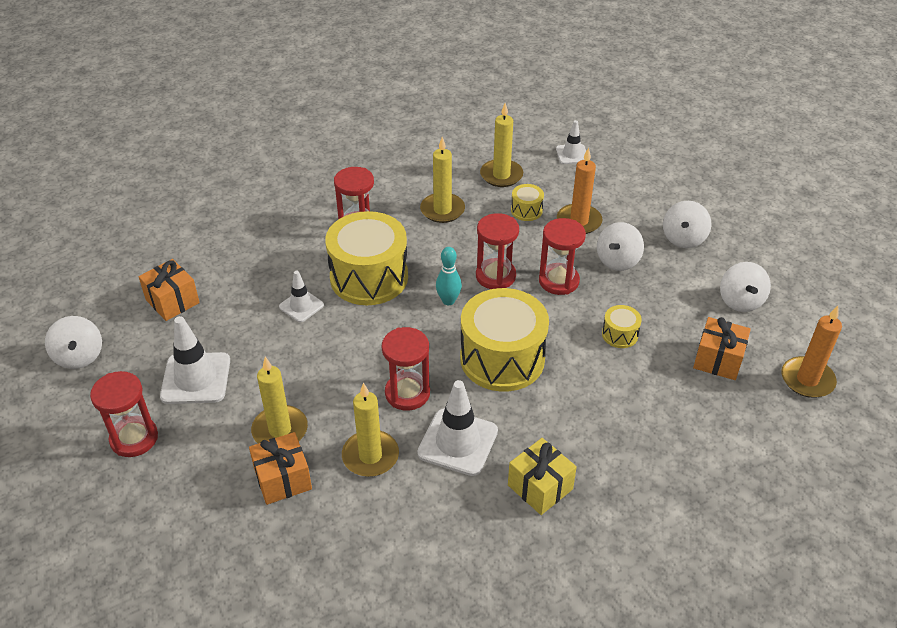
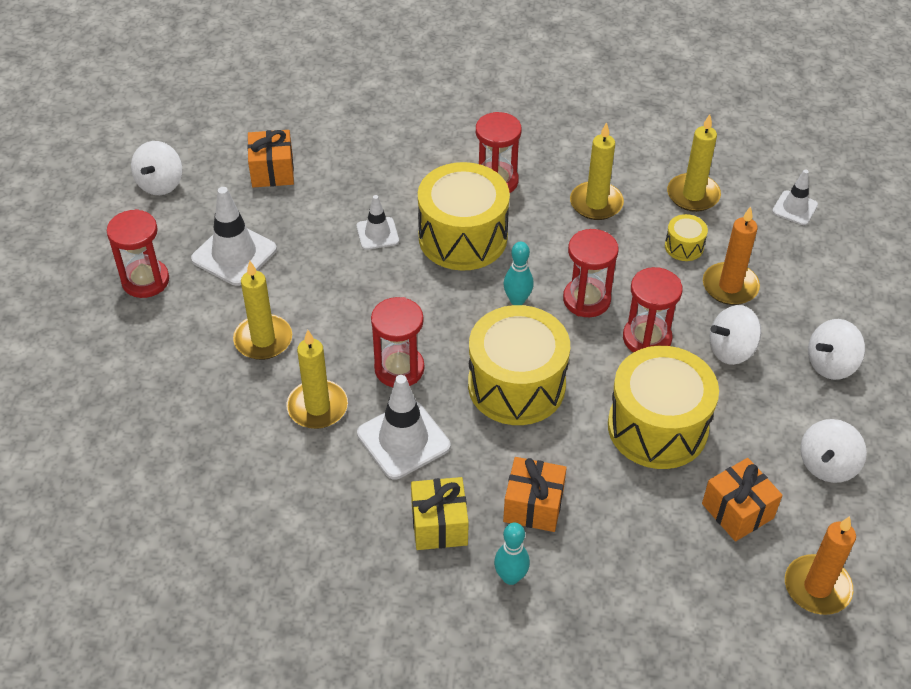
camera: 35 degrees right, 5 degrees up
orange gift [249,432,312,505] -> orange gift moved to [503,457,567,532]
yellow drum [602,305,642,348] -> yellow drum [608,346,719,469], size x2.30
none -> turquoise bowling pin [494,522,530,585]

